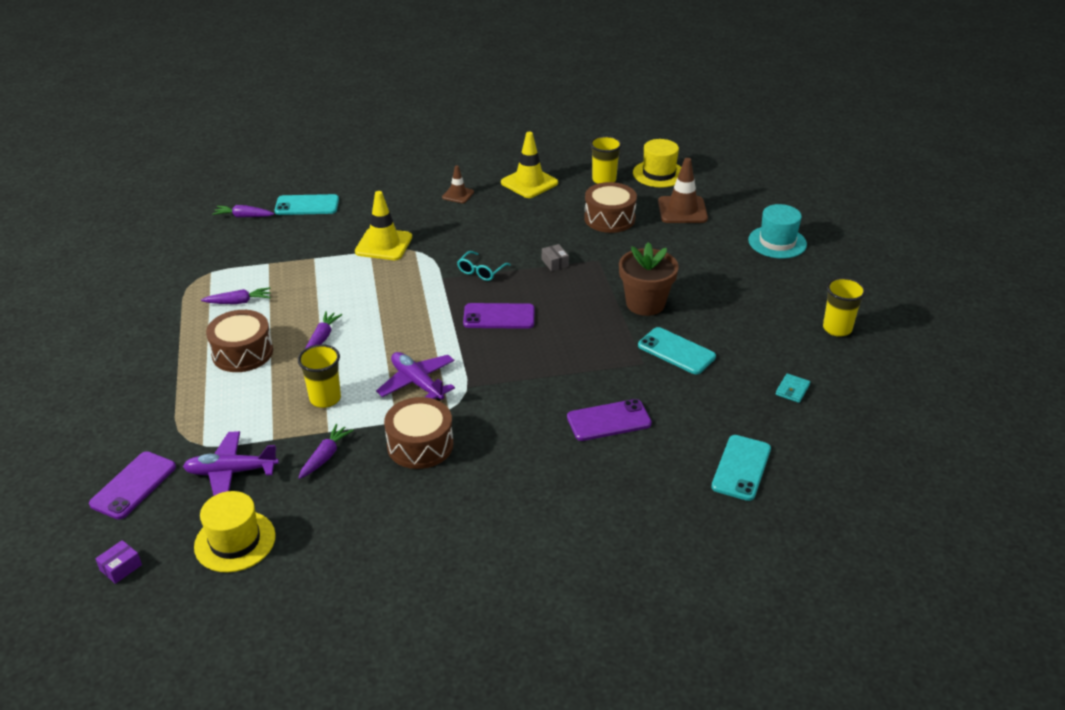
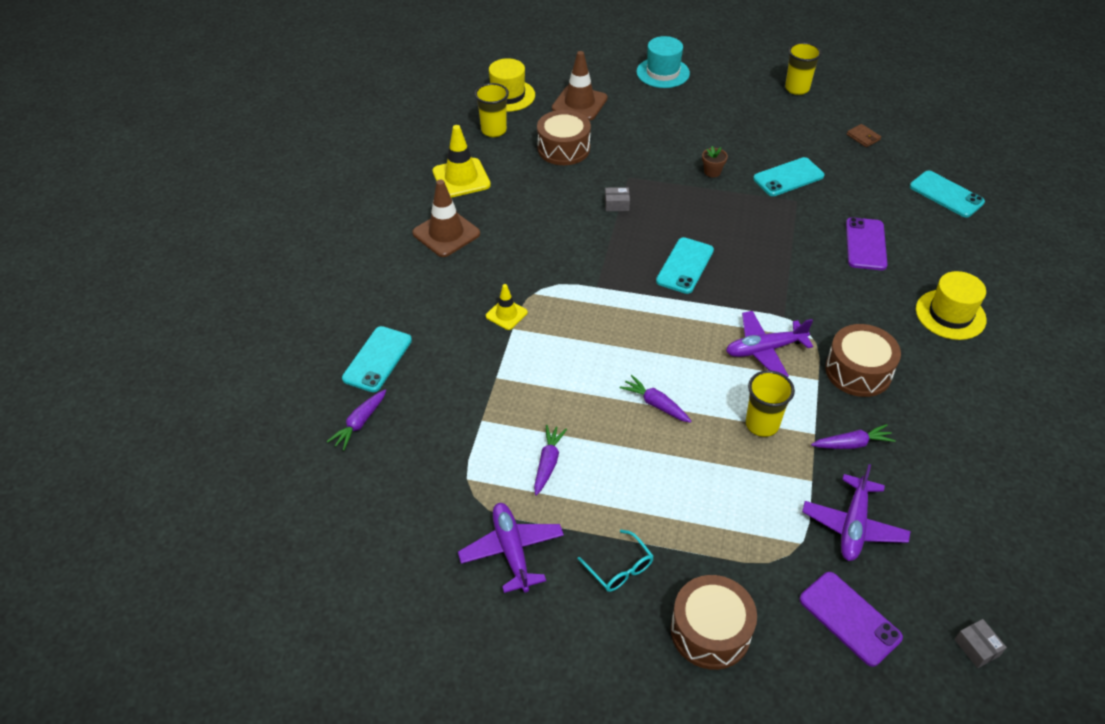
camera: 65 degrees left, 10 degrees up
purple box [95,540,142,584] -> grey box [954,619,1007,668]
yellow hat [194,491,276,573] -> yellow hat moved to [916,271,987,340]
brown drum [206,310,273,372] -> brown drum moved to [671,575,757,670]
purple carrot [298,424,354,479] -> purple carrot turned 120 degrees clockwise [811,424,896,449]
yellow traffic cone [355,191,412,260] -> yellow traffic cone [486,284,528,330], size x0.58
brown traffic cone [442,166,474,203] -> brown traffic cone [412,180,480,257], size x1.74
turquoise glasses [457,251,511,281] -> turquoise glasses moved to [578,530,654,592]
purple phone [463,303,535,329] -> turquoise phone [656,237,714,294]
brown flower pot [619,242,679,316] -> brown flower pot [702,146,728,177], size x0.45
turquoise wallet [775,373,810,403] -> brown wallet [847,124,881,147]
none -> purple plane [458,503,564,593]

